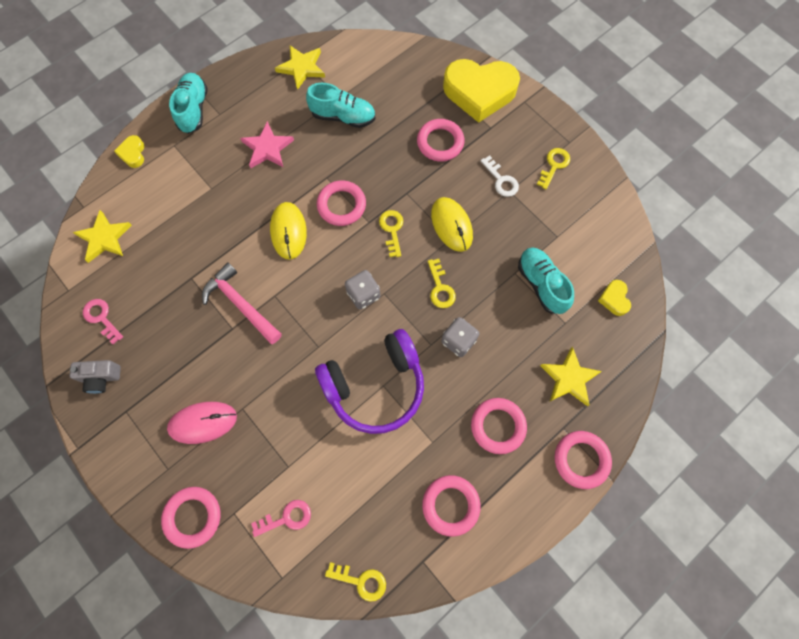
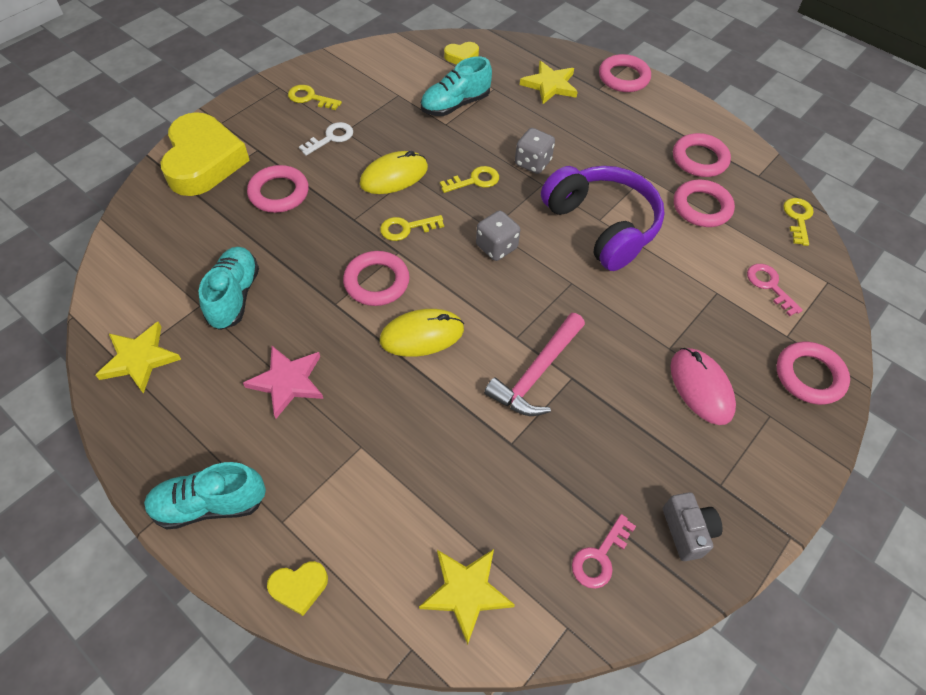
camera: 100 degrees left, 15 degrees down
pink ring [471,398,527,454] -> pink ring moved to [674,180,735,227]

